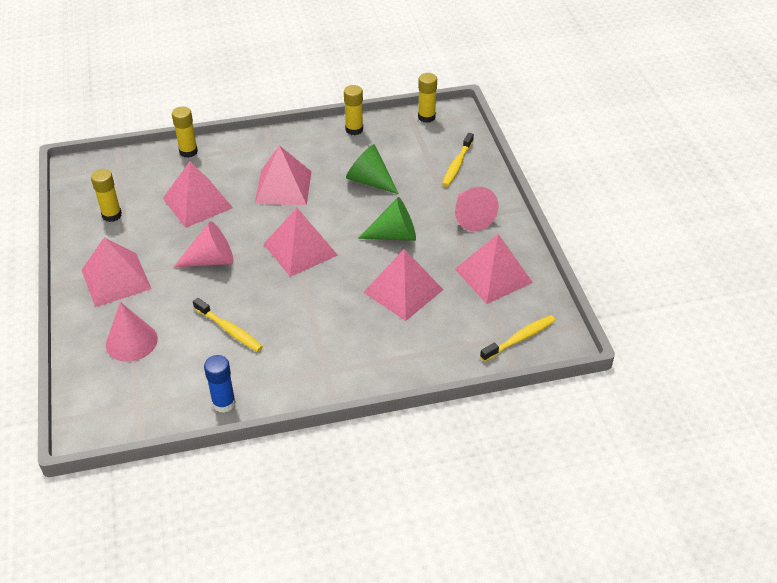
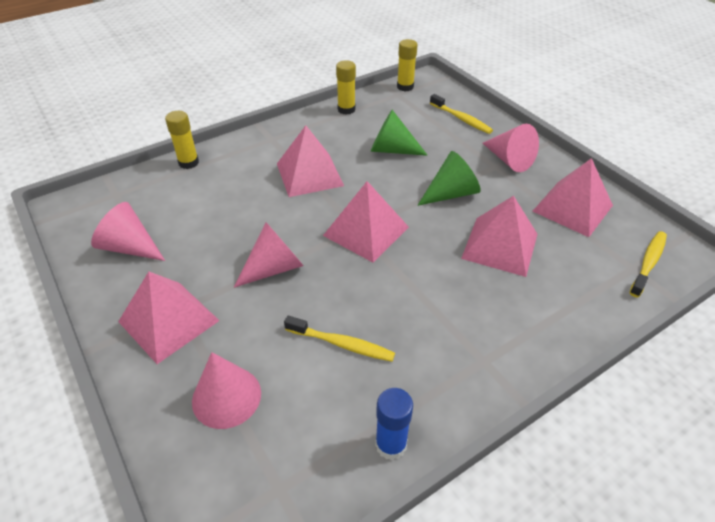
camera: 20 degrees left, 0 degrees up
yellow glue stick [91,169,122,222] -> pink cone [91,202,165,261]
pink pyramid [163,161,233,228] -> none
yellow toothbrush [442,133,474,187] -> yellow toothbrush turned 45 degrees counterclockwise [430,94,493,134]

